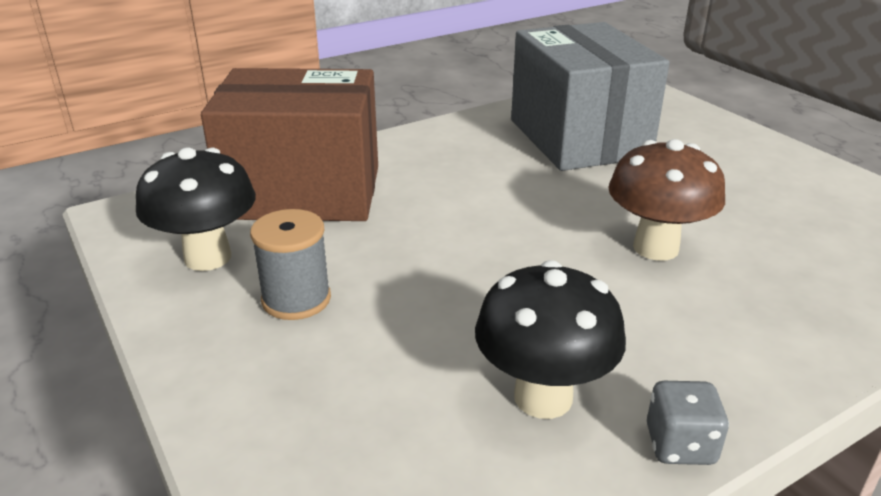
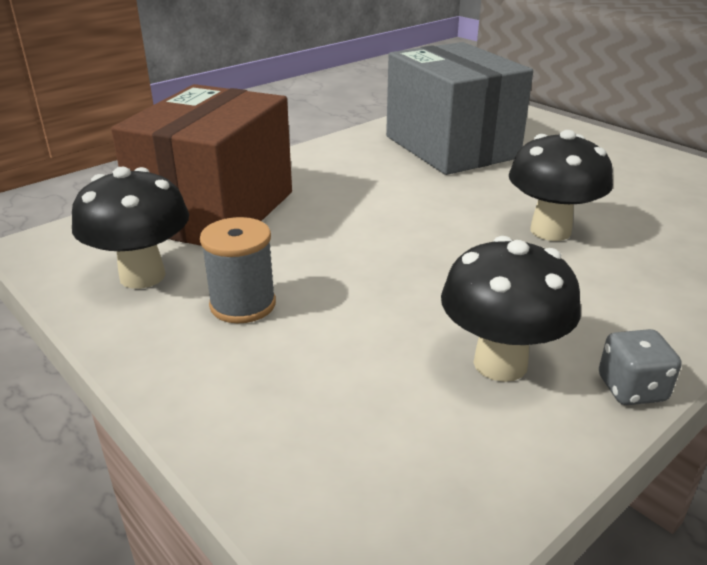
camera: 10 degrees left, 0 degrees up
brown box [201,68,378,221] -> brown box turned 60 degrees counterclockwise [111,84,292,246]
brown mushroom [608,139,725,261] -> black mushroom [509,130,613,241]

